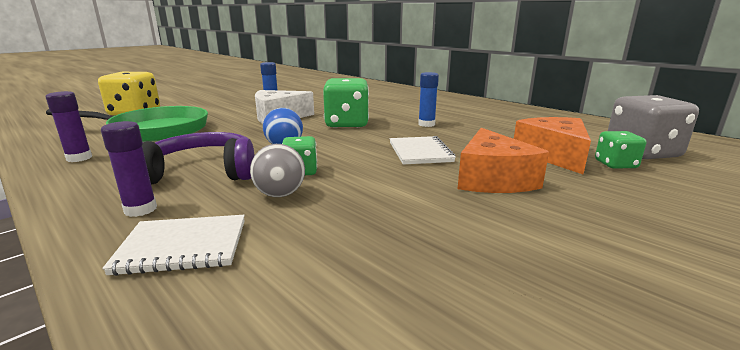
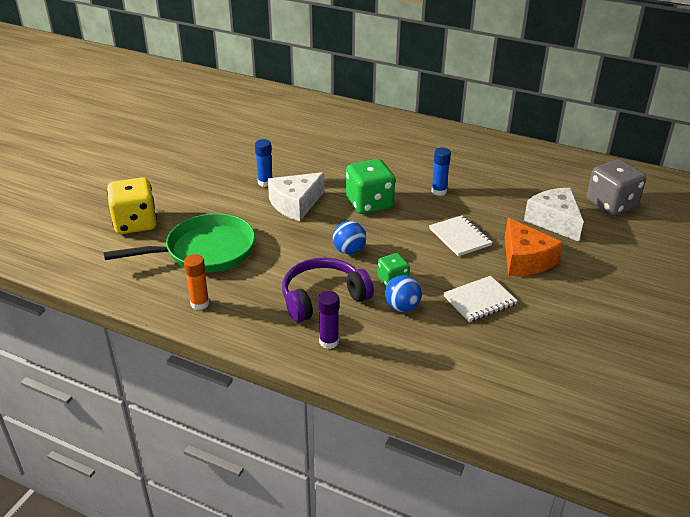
camera: 20 degrees left, 15 degrees up
purple glue stick [46,91,92,162] -> orange glue stick [184,254,209,310]
white notebook [102,215,245,276] -> white notebook moved to [444,276,518,322]
grey ball [250,144,305,197] -> blue ball [385,275,422,312]
orange cheese [514,117,591,174] -> white cheese [524,188,584,242]
green dice [595,131,646,169] -> none

